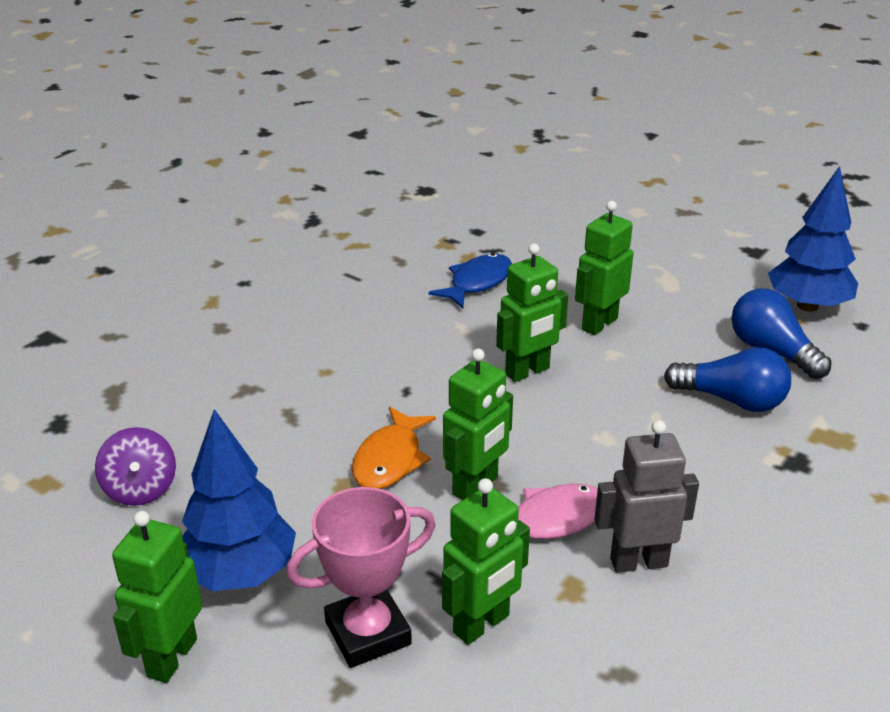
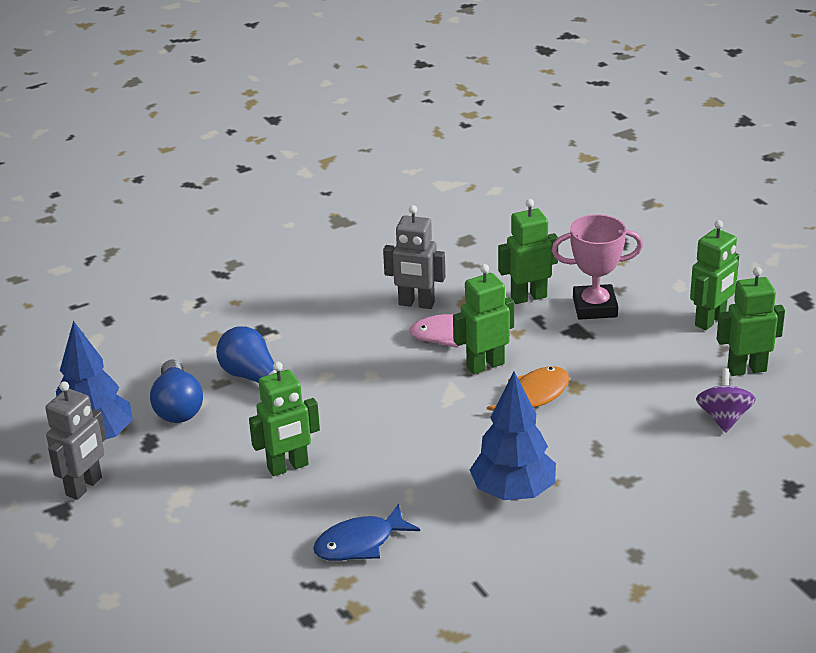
camera: 155 degrees left, 0 degrees up
blue tree [182,409,296,591] -> blue tree moved to [470,372,556,500]
green robot [496,243,568,382] -> green robot moved to [717,267,785,376]
none -> grey robot [45,381,106,500]

